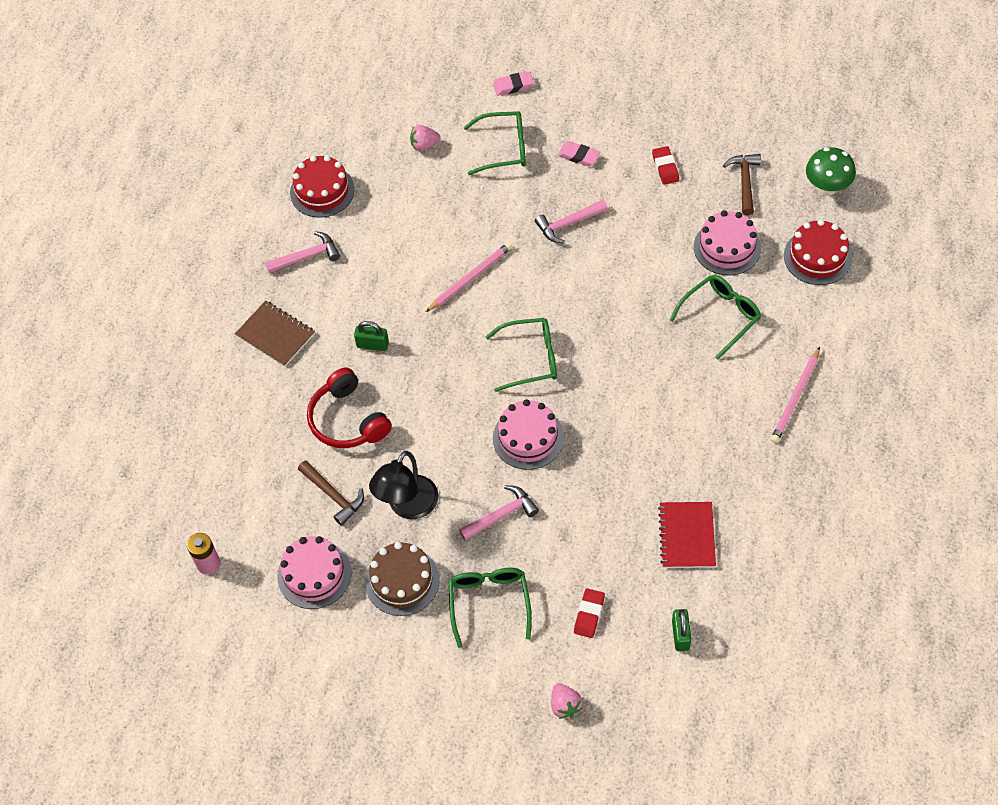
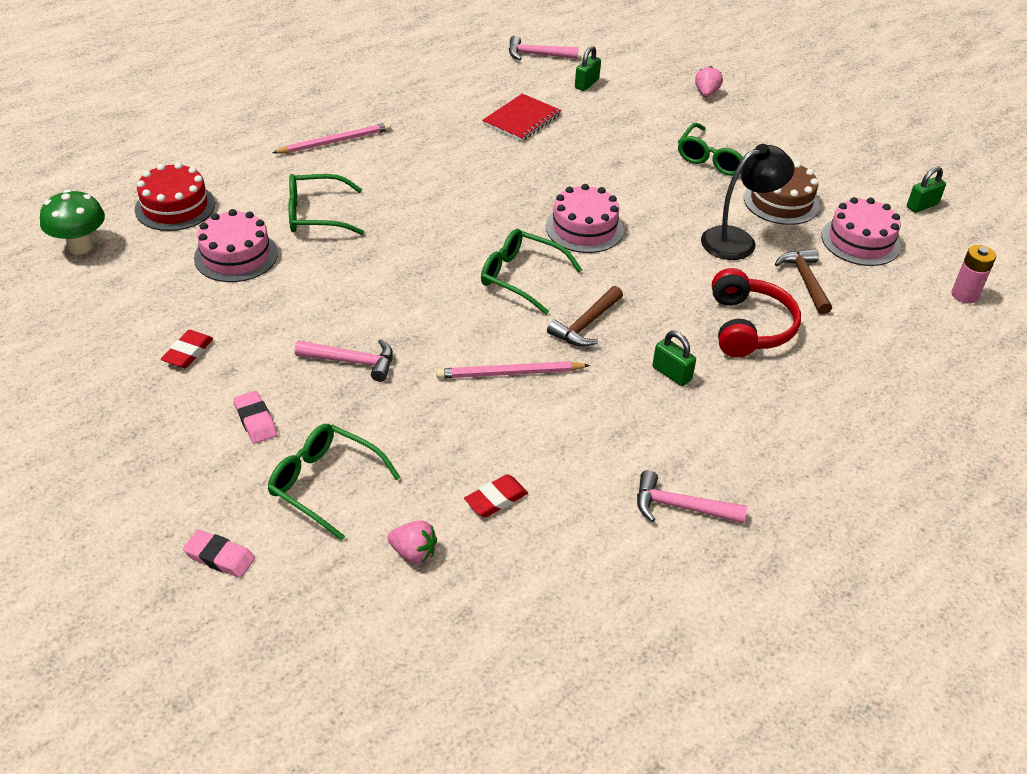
camera: 150 degrees left, 15 degrees down
brown notebook [235,301,315,367] -> none
red cake [290,155,355,218] -> none
pink hammer [459,485,539,540] -> pink hammer moved to [509,35,579,60]
red eraser [574,588,605,638] -> red eraser moved to [464,474,528,517]
brown hammer [723,154,761,215] -> brown hammer moved to [547,286,623,347]
none -> green padlock [907,166,946,213]

